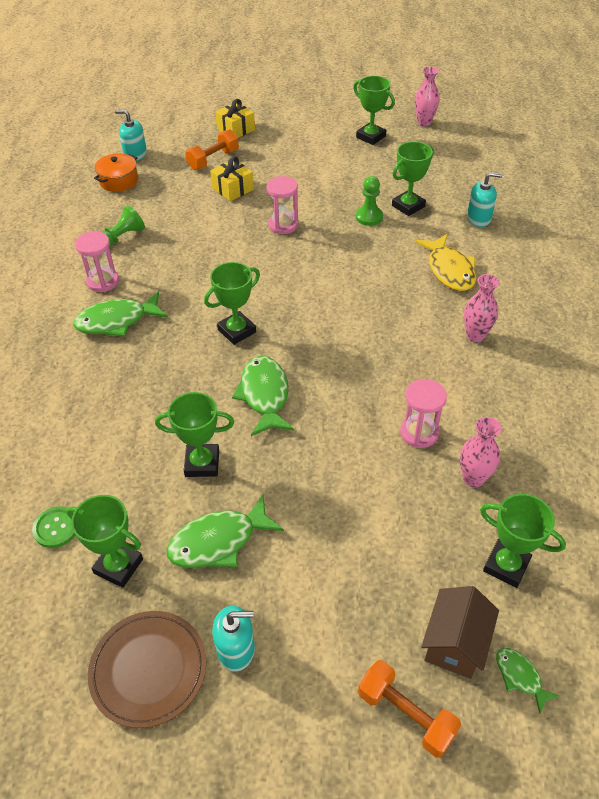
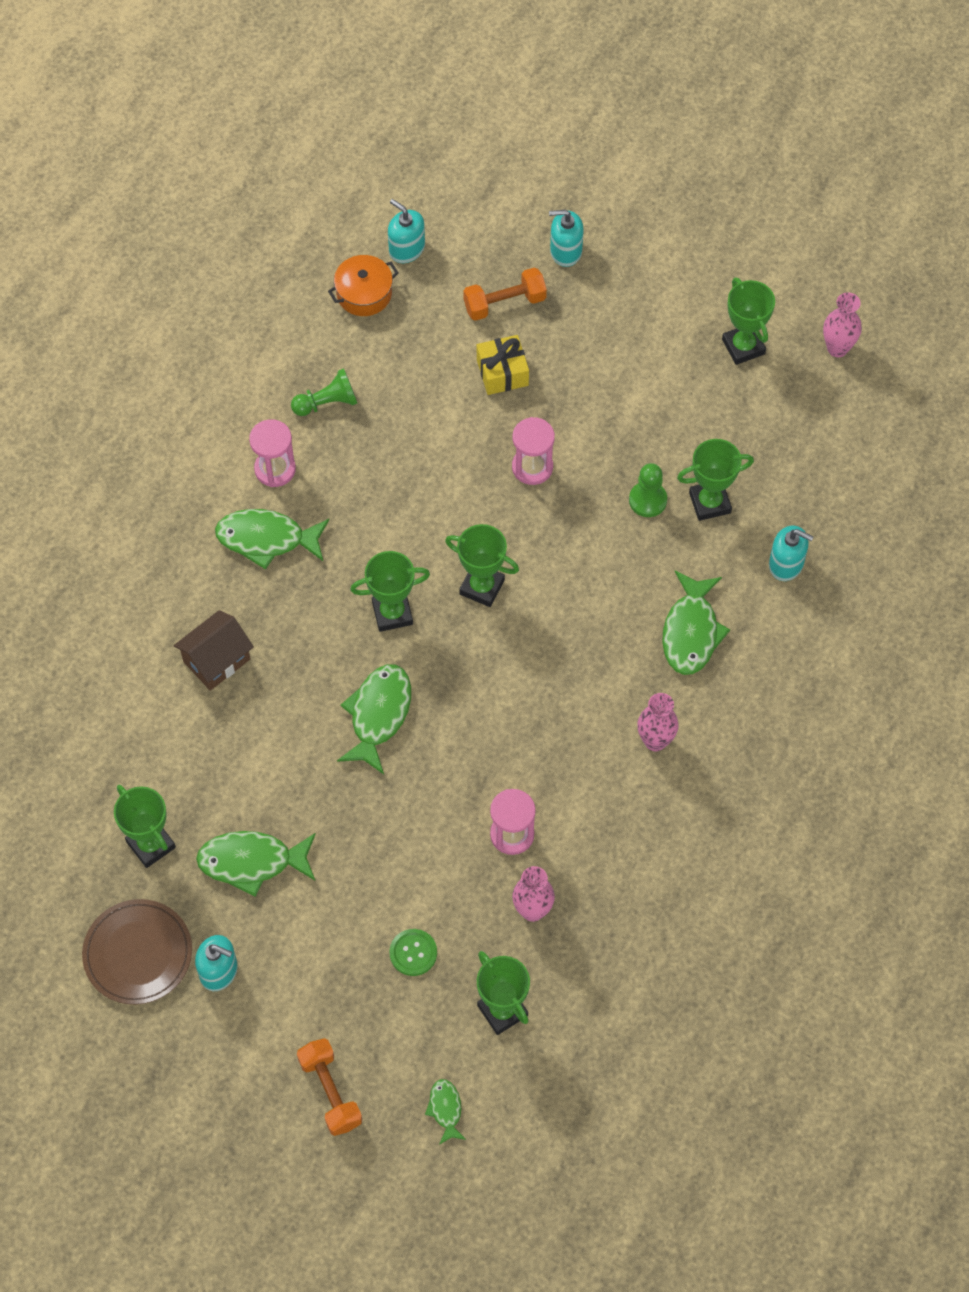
camera: 25 degrees right, 15 degrees up
green button [32,507,75,548] -> green button moved to [390,929,437,976]
green trophy [155,392,234,477] -> green trophy moved to [445,524,519,607]
yellow gift [215,99,255,138] -> turquoise soap dispenser [549,210,584,267]
yellow fish [415,234,476,291] -> green fish [662,571,730,675]
brown house [421,586,499,679] -> brown house moved to [174,610,254,691]

